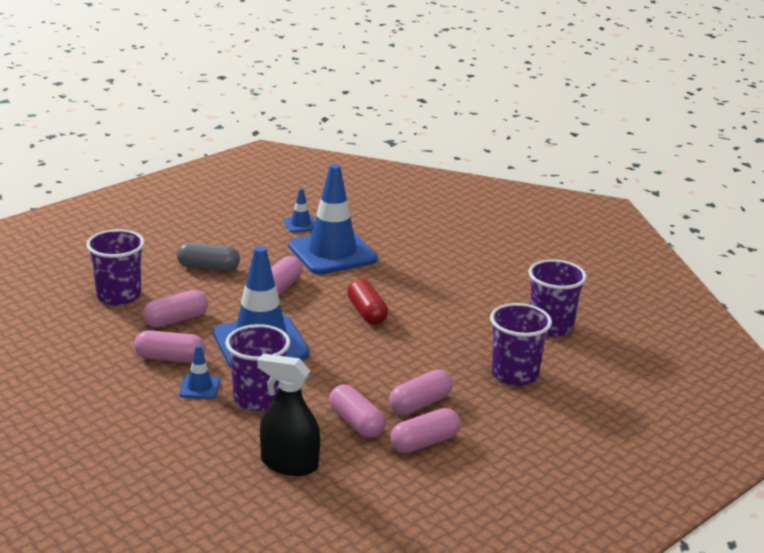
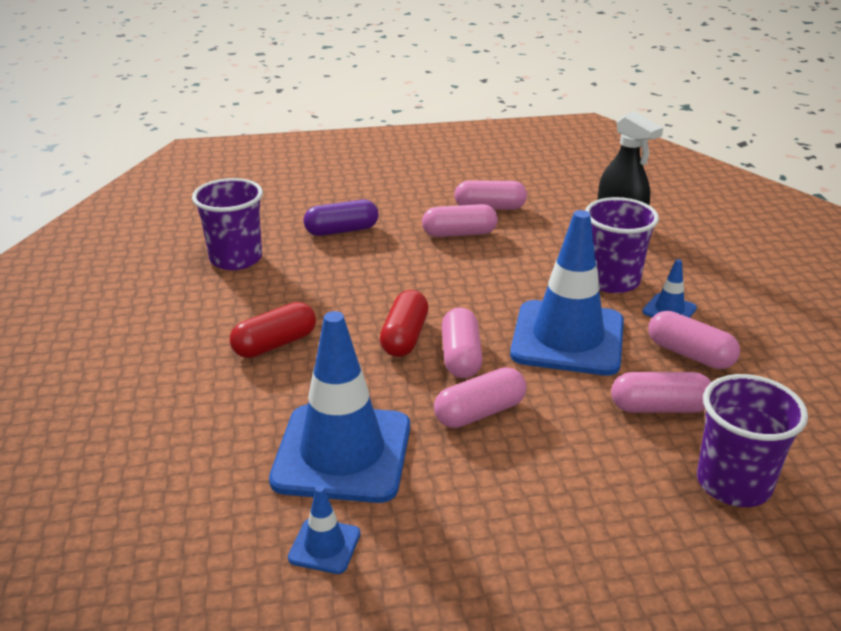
camera: 145 degrees left, 5 degrees up
grey capsule [177,242,240,271] -> none
pink capsule [329,384,386,438] -> pink capsule moved to [442,307,483,378]
purple cup [490,303,552,386] -> purple capsule [304,200,379,236]
none -> red capsule [230,302,316,358]

